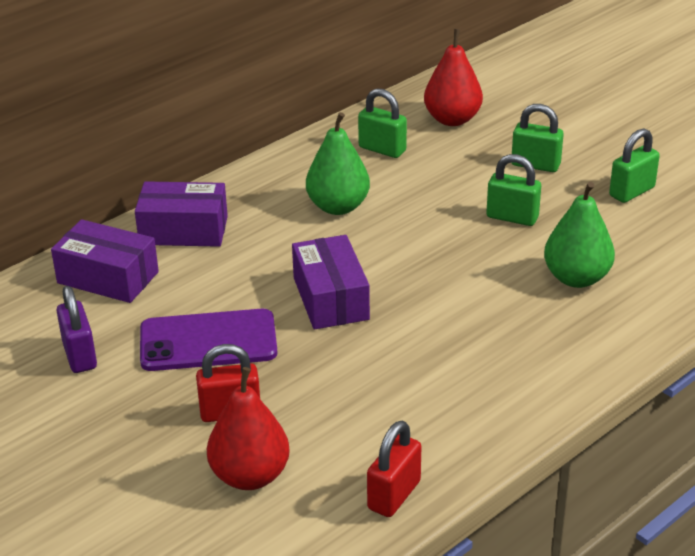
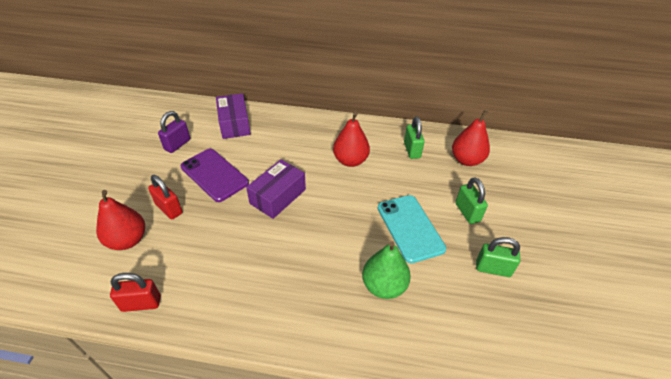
camera: 50 degrees right, 10 degrees up
purple box [135,181,228,247] -> none
green pear [306,112,370,215] -> red pear [333,112,370,167]
green padlock [486,154,541,226] -> turquoise phone [378,195,446,263]

